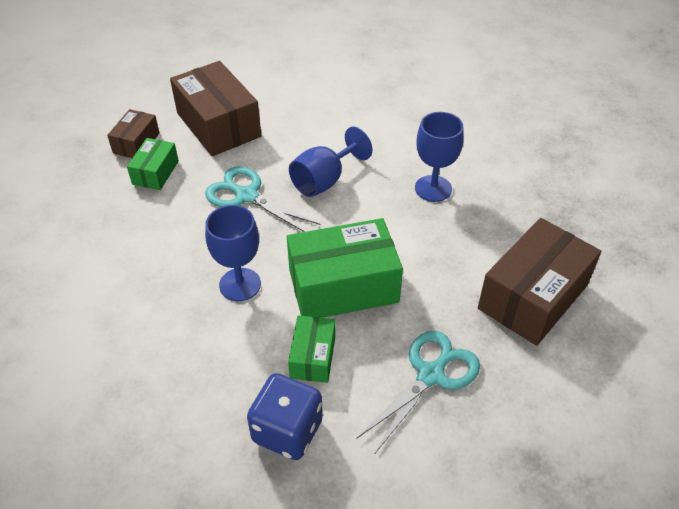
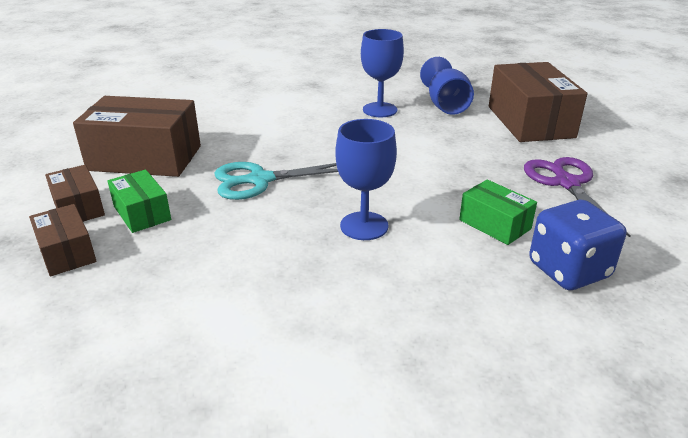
camera: 50 degrees left, 15 degrees down
green box [287,218,403,318] -> none
blue goblet [289,127,372,197] -> blue goblet moved to [420,57,474,115]
turquoise scissors [356,331,480,453] -> purple scissors [524,157,630,237]
none -> brown box [29,204,96,276]

